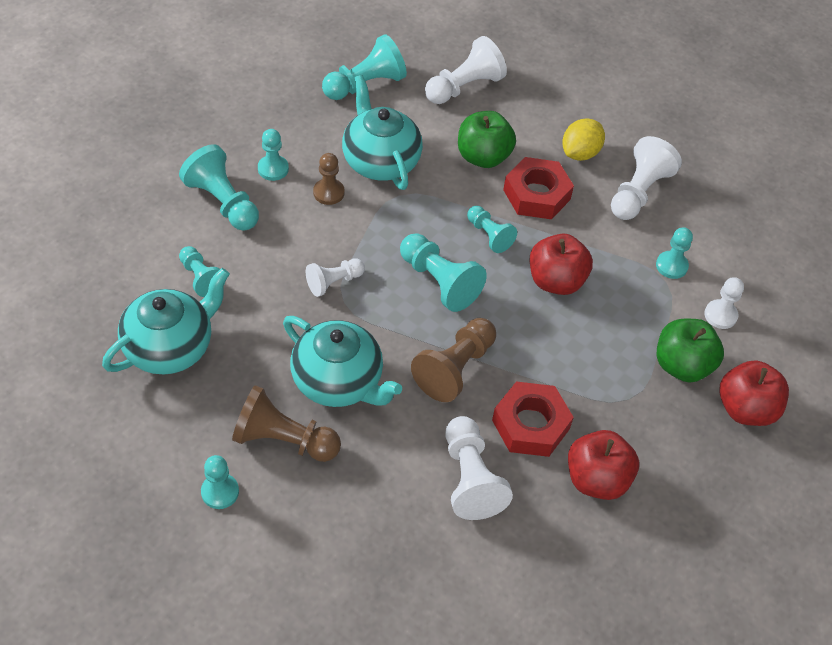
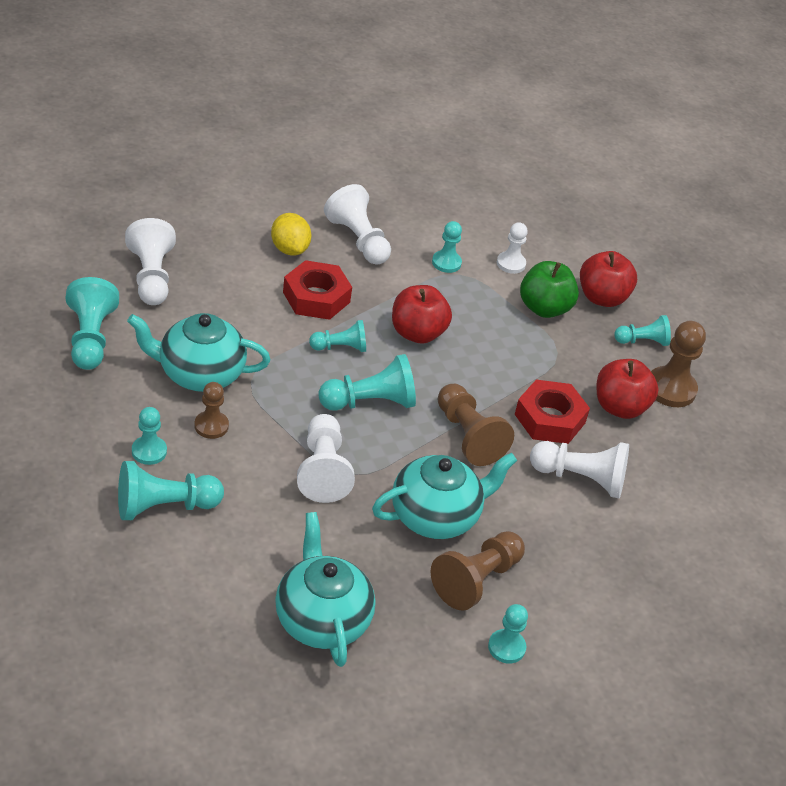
camera: 65 degrees left, 10 degrees down
turquoise pawn [179,246,225,297] -> turquoise pawn moved to [614,315,671,346]
white pawn [306,258,365,297] -> white pawn [297,414,355,503], size x1.62
green apple [458,111,516,168] -> none
none -> brown pawn [651,321,706,407]

